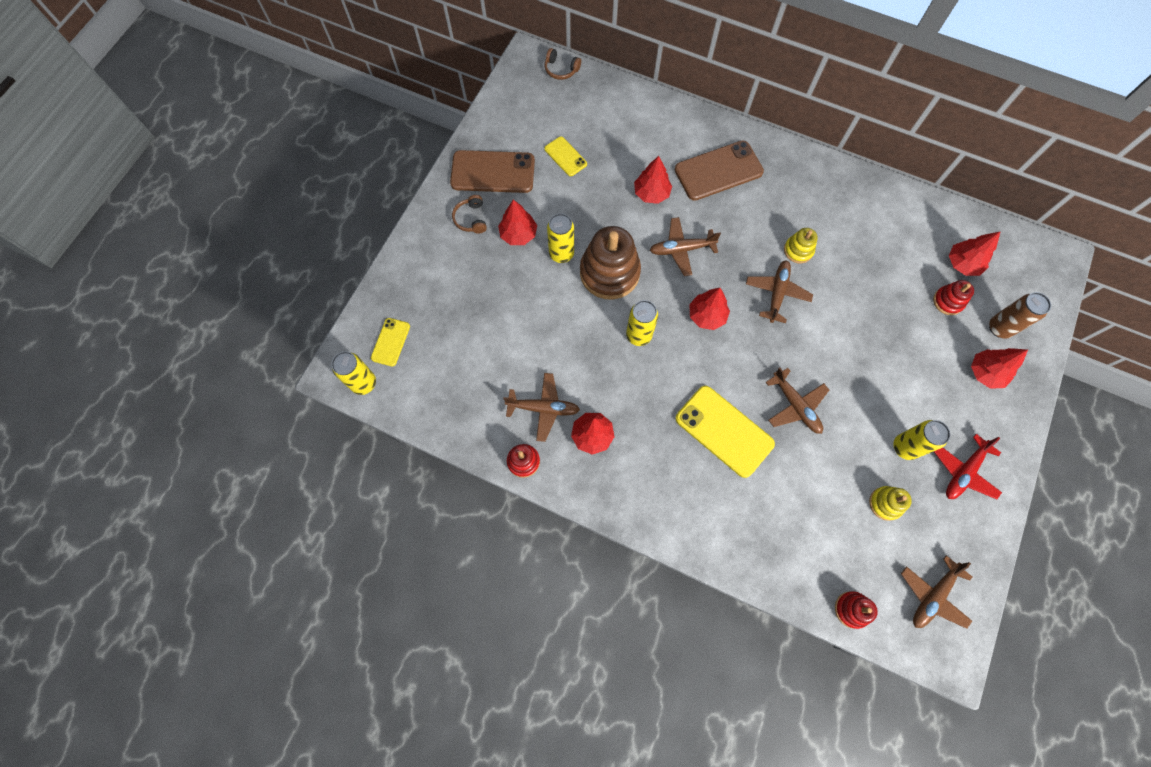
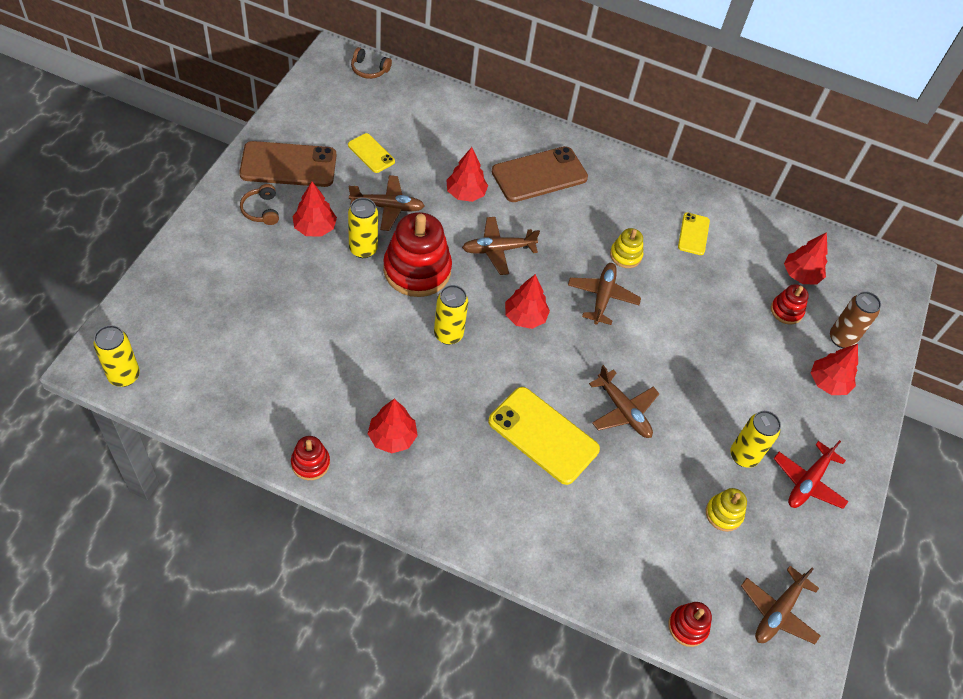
camera: 10 degrees left, 15 degrees down
yellow phone [371,318,410,367] -> yellow phone moved to [678,212,710,255]
brown plane [503,373,580,442] -> brown plane moved to [349,175,425,231]
brown stacking toy [580,226,641,300] -> red stacking toy [383,212,452,297]

